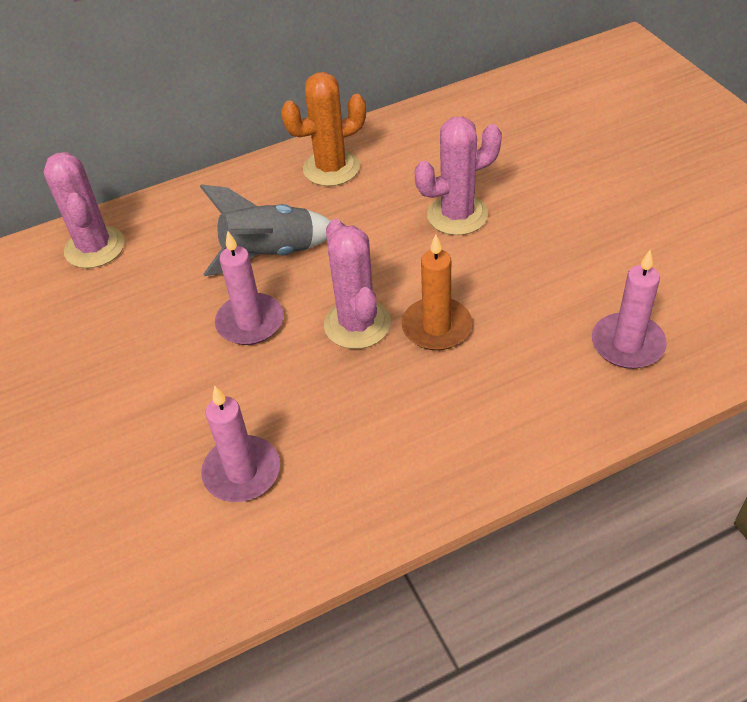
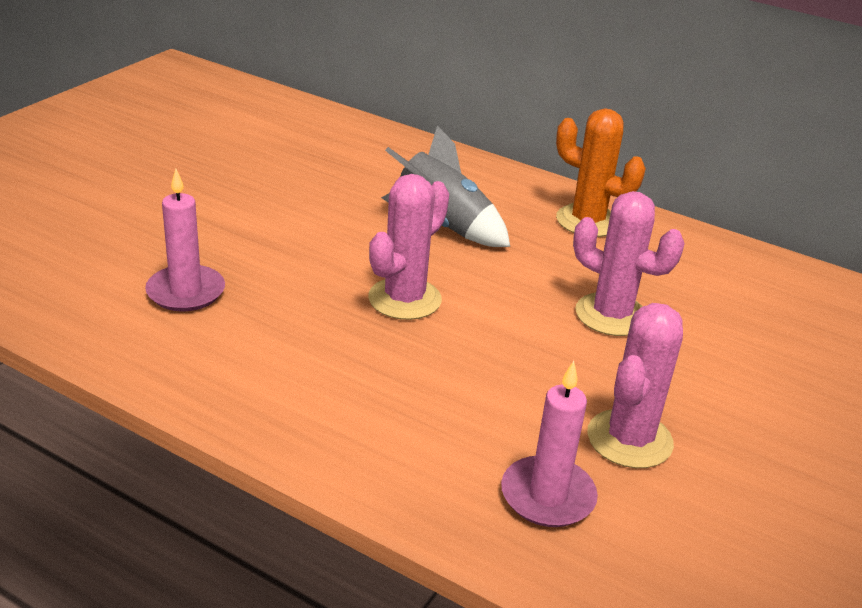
camera: 50 degrees right, 15 degrees down
pink cactus [44,152,125,268] -> pink cactus moved to [587,303,683,468]
pink candle [215,231,284,345] -> none
orange candle [401,234,472,350] -> none

